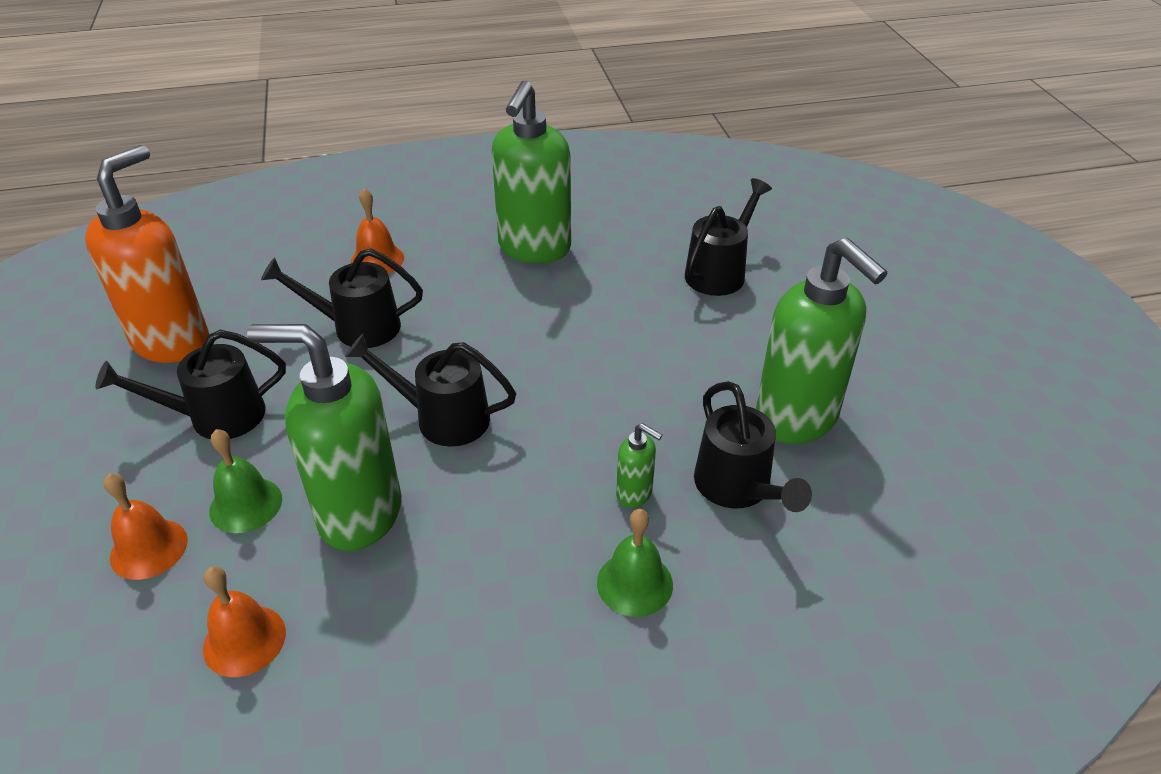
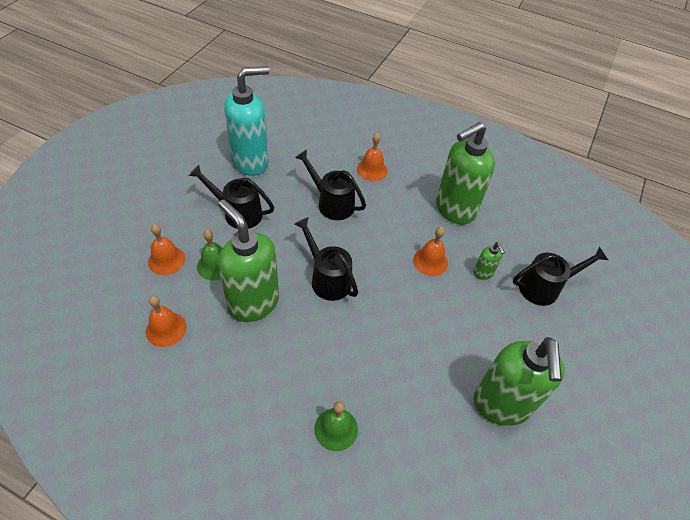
camera: 35 degrees right, 10 degrees up
orange soap dispenser [85,145,209,363] -> turquoise soap dispenser [224,66,269,176]
green soap dispenser [616,423,662,508] -> green soap dispenser moved to [474,242,505,280]
black watering can [694,381,812,512] -> none
none -> orange bell [413,227,448,276]

